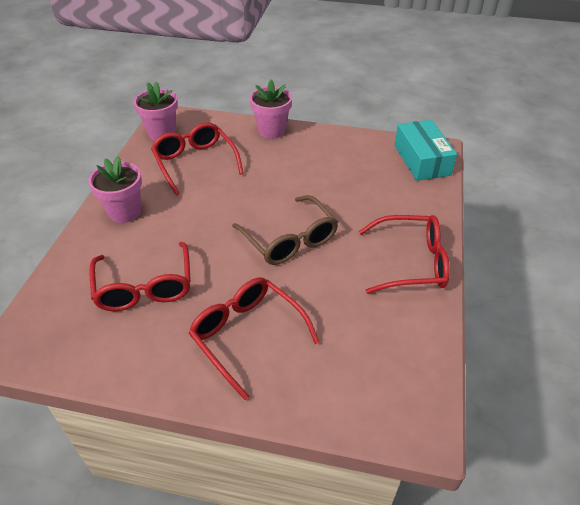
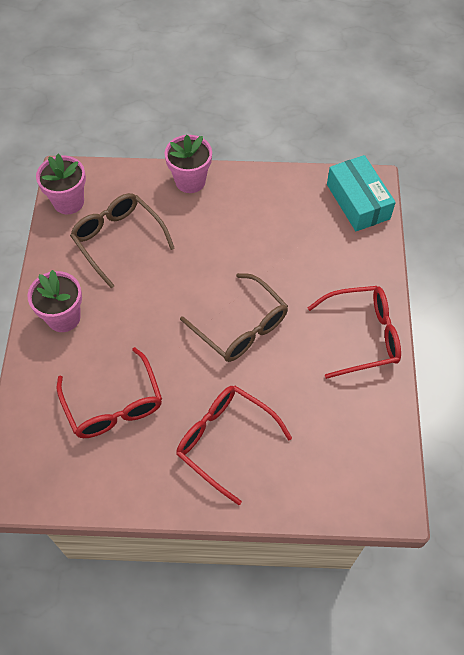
camera: 10 degrees left, 15 degrees up
red glasses [151,122,244,196] -> brown glasses [70,193,175,289]

